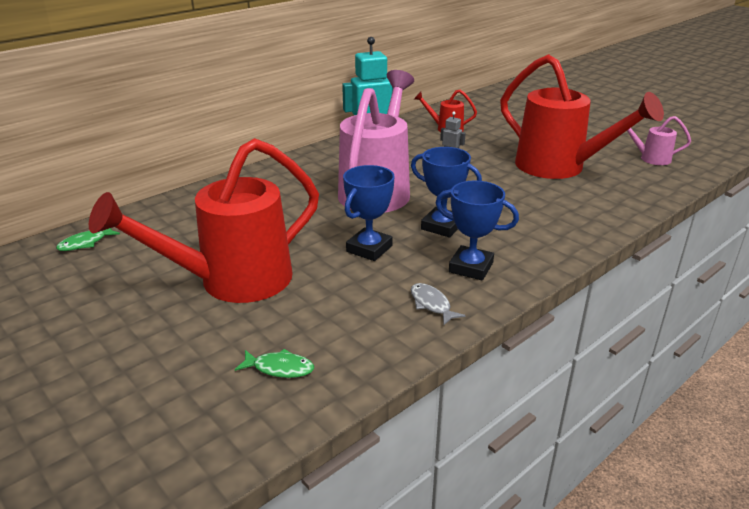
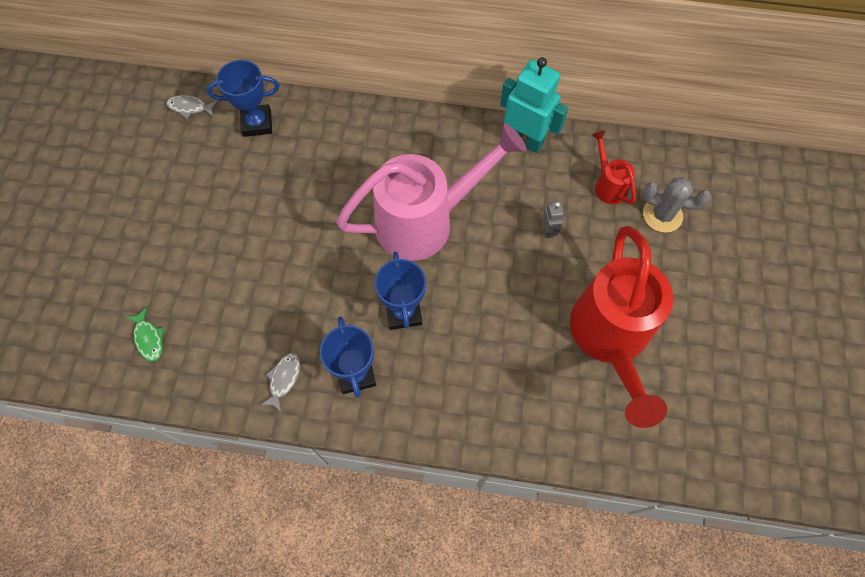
camera: 50 degrees right, 35 degrees up
green fish [56,228,120,251] -> grey fish [166,95,218,119]
red watering can [89,138,319,303] -> none
blue trophy [343,165,394,261] -> blue trophy moved to [207,60,279,137]
pink watering can [627,116,691,165] -> none
none -> grey cactus [643,177,711,233]

